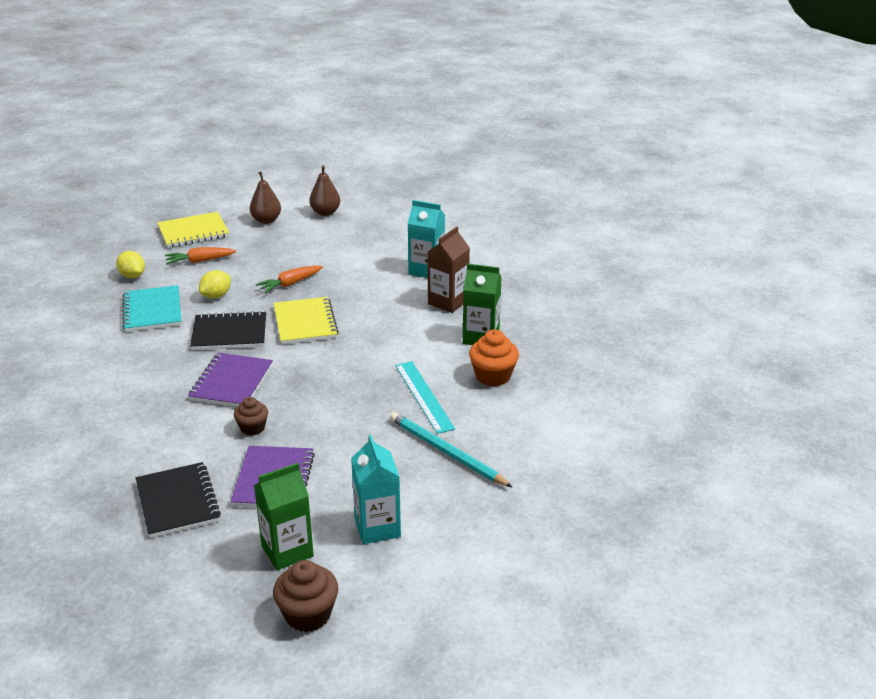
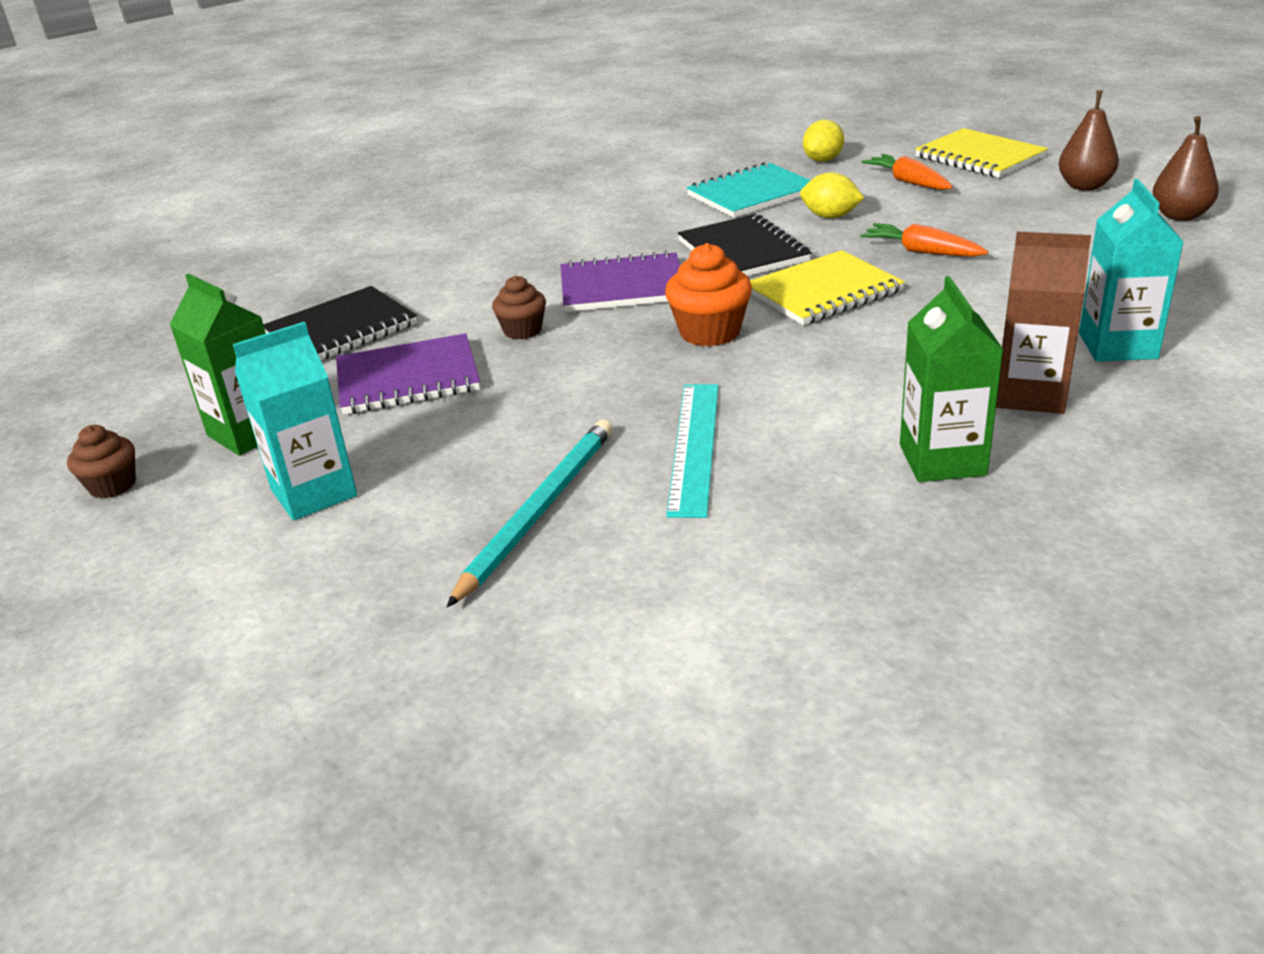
camera: 75 degrees right, 0 degrees up
brown cupcake [273,560,338,632] -> brown cupcake [67,425,136,499], size x0.65
turquoise ruler [395,361,455,434] -> turquoise ruler turned 45 degrees counterclockwise [666,384,719,518]
orange cupcake [469,330,519,386] -> orange cupcake moved to [665,243,752,347]

